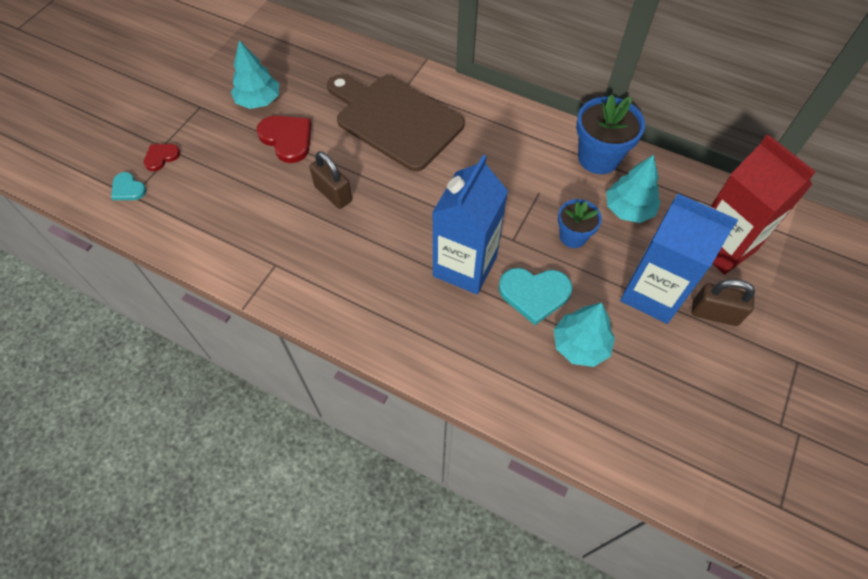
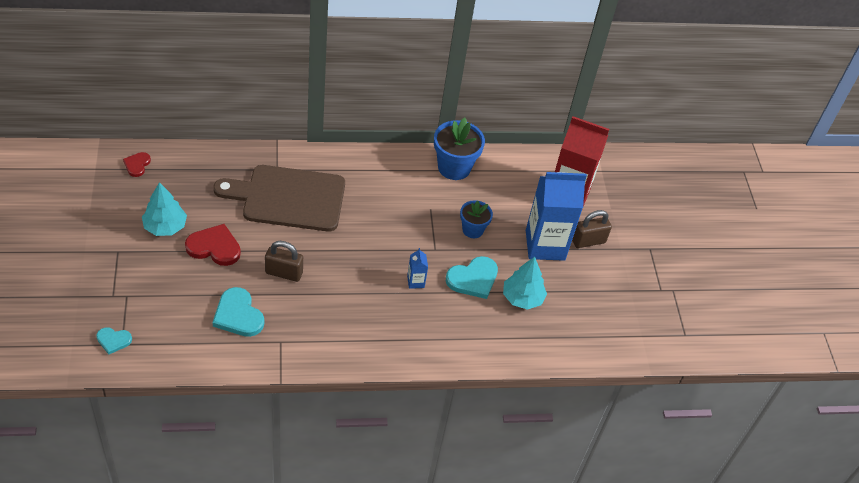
camera: 40 degrees left, 10 degrees down
red heart [144,144,180,171] -> red heart moved to [123,152,151,177]
blue carton [432,155,508,295] -> blue carton [407,248,428,289], size x0.41
turquoise tree [606,155,661,223] -> none
none -> turquoise heart [212,287,264,337]

